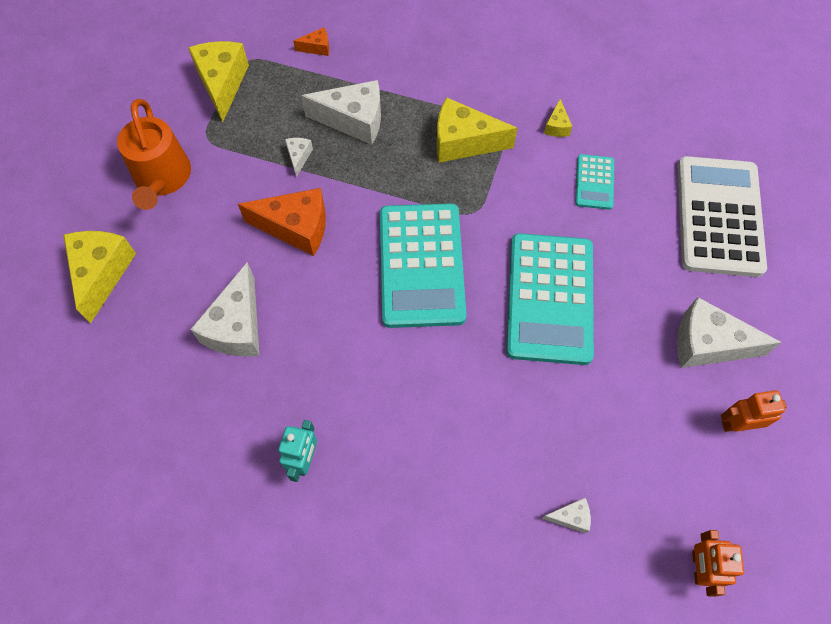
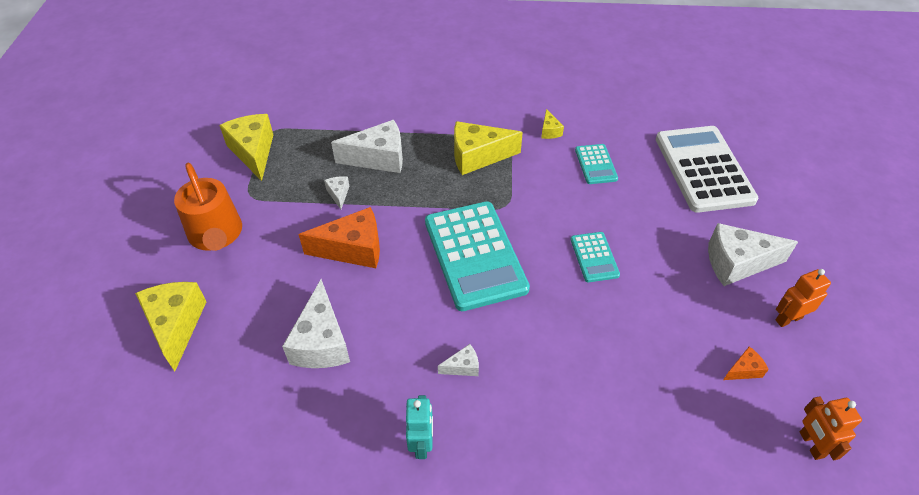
camera: 15 degrees left, 15 degrees down
orange cheese [293,27,329,56] -> orange cheese moved to [723,347,769,380]
turquoise calculator [506,233,594,365] -> turquoise calculator [570,232,620,282], size x0.48
white cheese [542,498,591,534] -> white cheese moved to [438,344,479,376]

